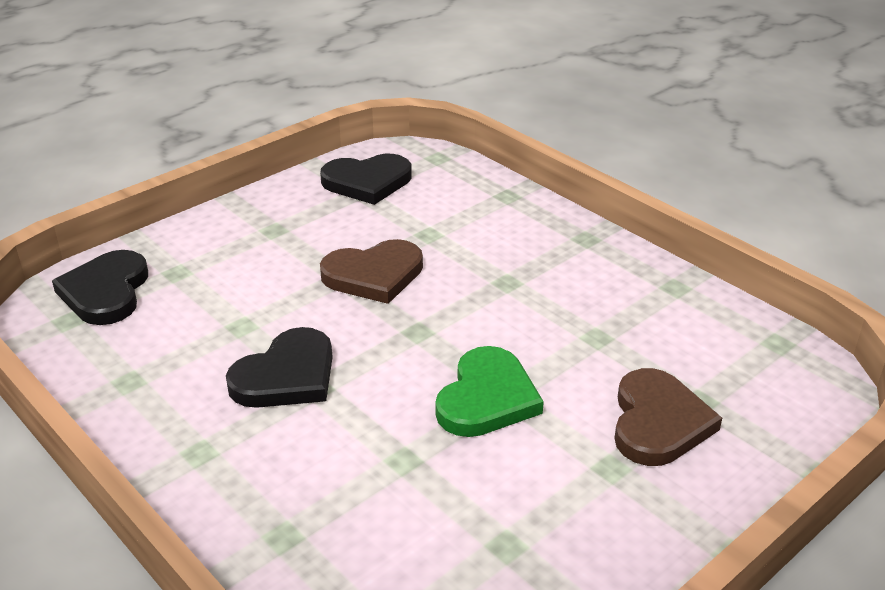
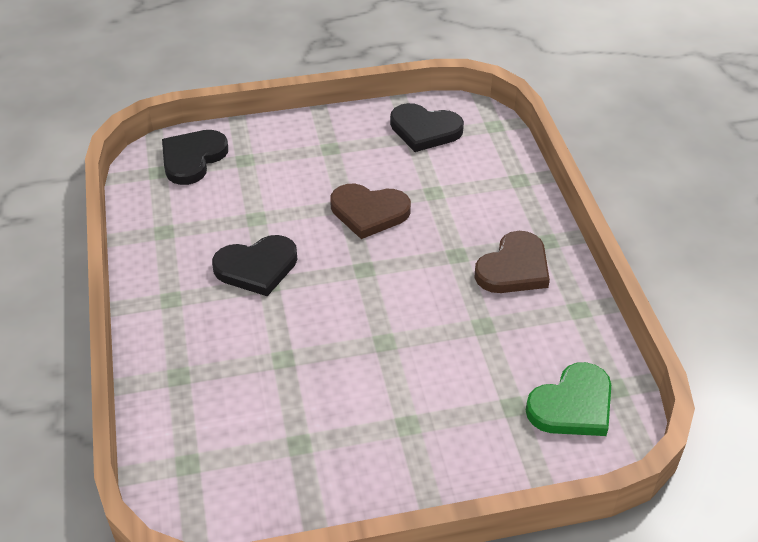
camera: 30 degrees right, 10 degrees up
green heart [435,346,544,437] -> green heart moved to [526,362,611,436]
brown heart [614,368,722,466] -> brown heart moved to [475,231,550,293]

